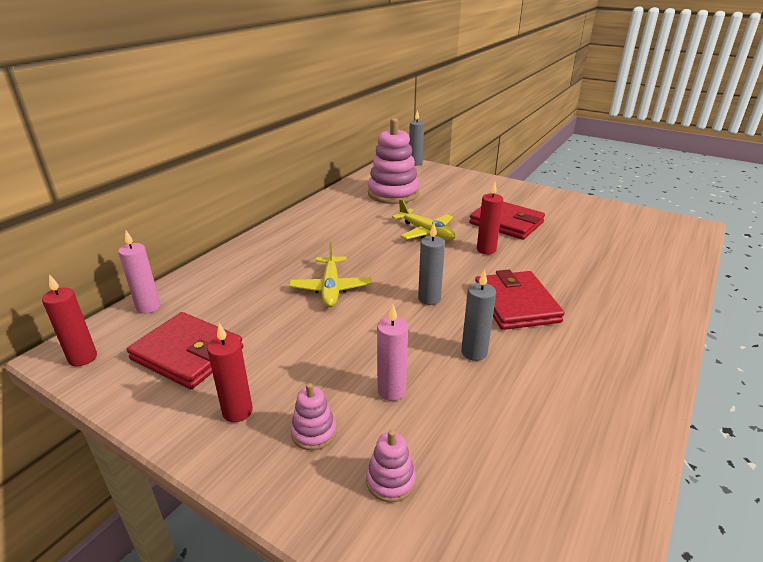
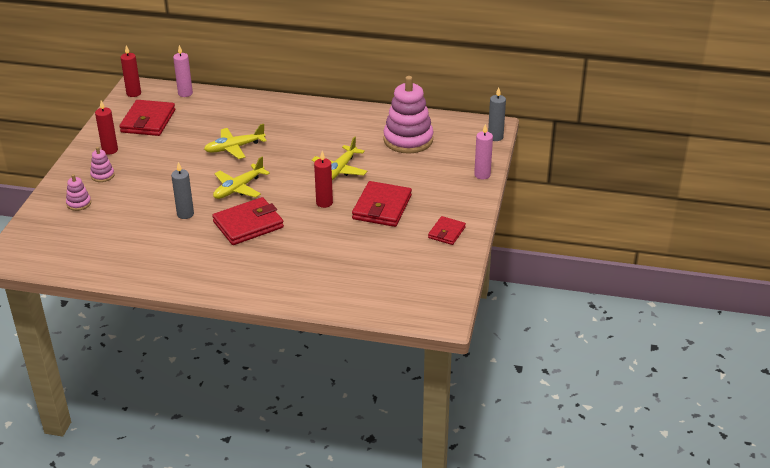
camera: 70 degrees right, 5 degrees up
pink candle [377,305,408,401] -> pink candle moved to [474,124,493,180]
grey candle [418,224,445,305] -> yellow plane [213,157,270,199]
none -> red wallet [428,216,466,245]

